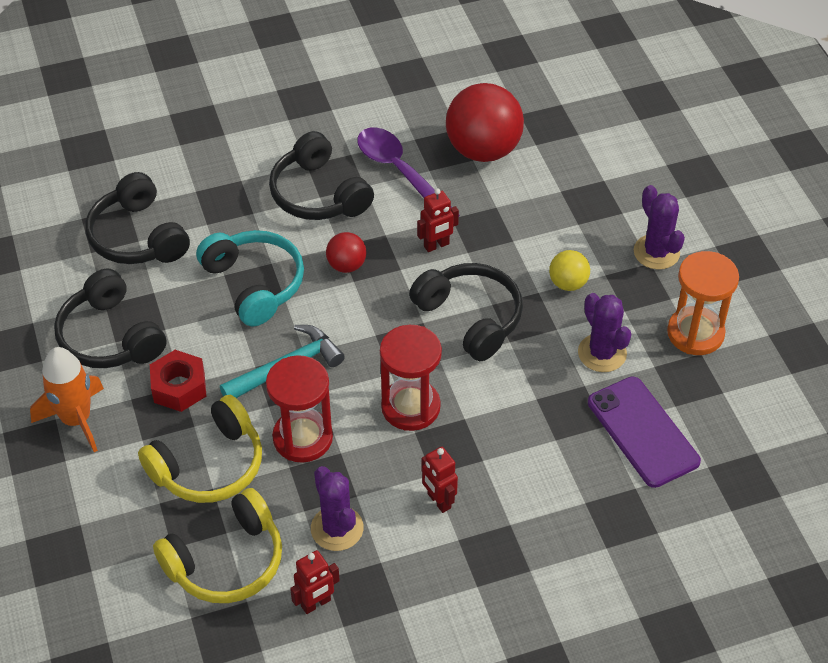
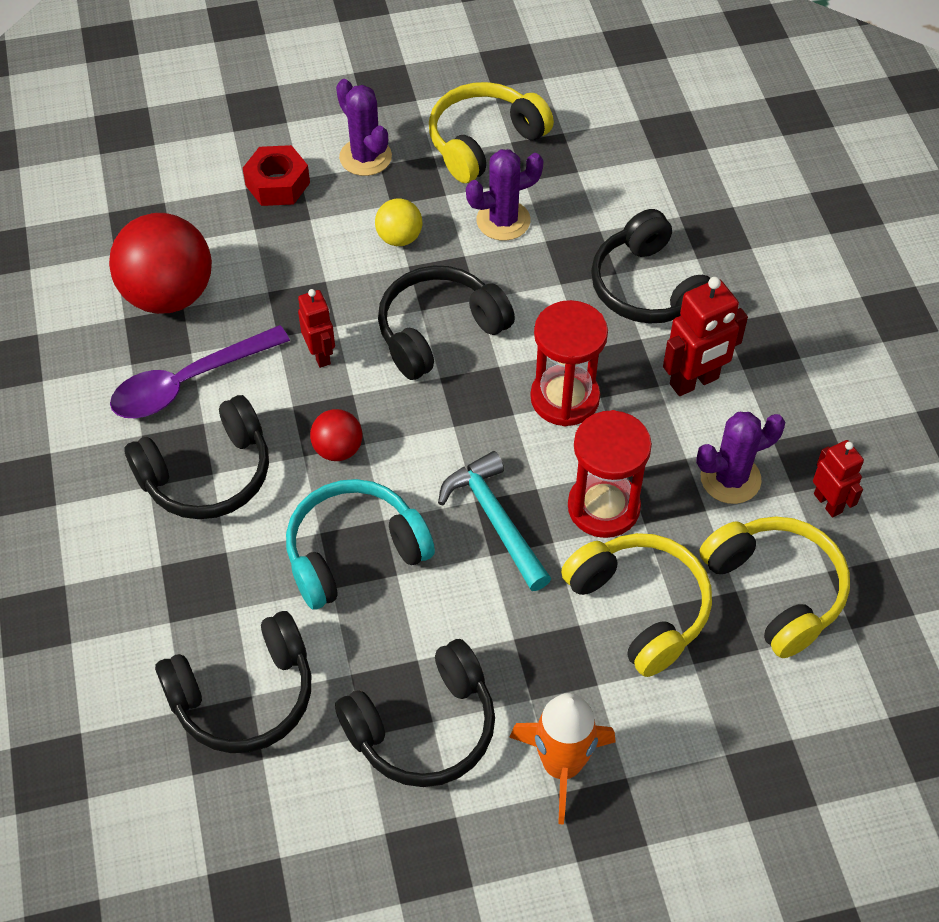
camera: 85 degrees left, 5 degrees up
red nut [150,350,207,412] -> red nut moved to [243,145,310,206]
red robot [421,447,458,513] -> red robot [663,277,748,396], size x1.55
purple phone [588,376,701,488] -> none
purple cactus [634,185,685,270] -> purple cactus turned 75 degrees clockwise [336,79,392,176]
orange hourglass [667,251,739,355] -> yellow headphones [429,82,554,183]
none -> black headphones [591,209,710,324]

